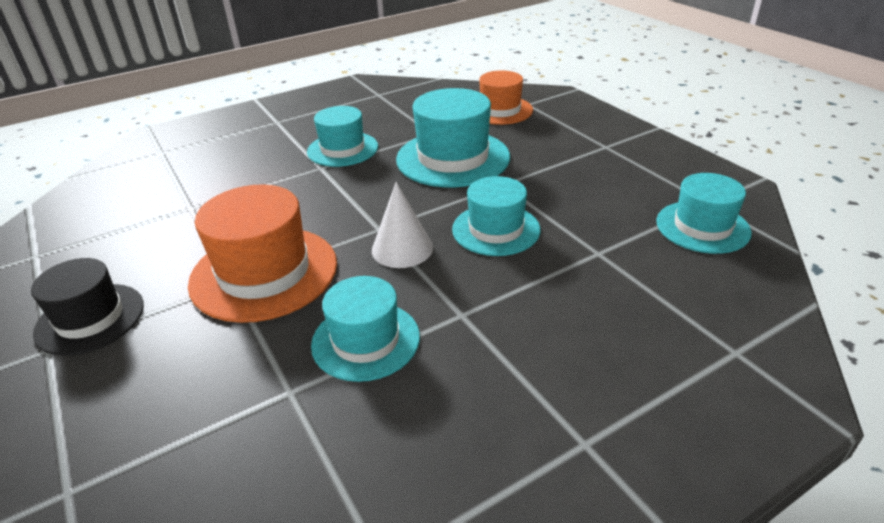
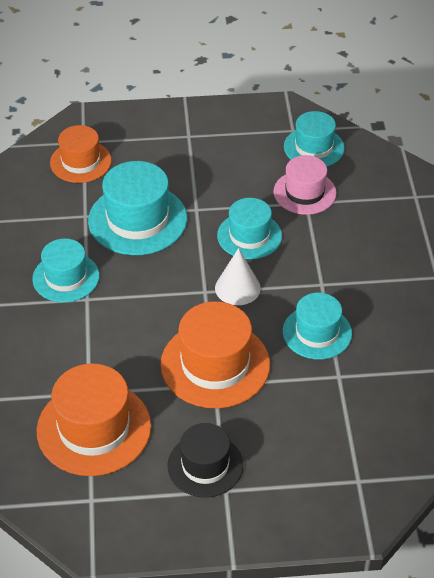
camera: 65 degrees left, 10 degrees up
none -> orange hat [37,364,151,476]
none -> pink hat [273,155,336,215]

